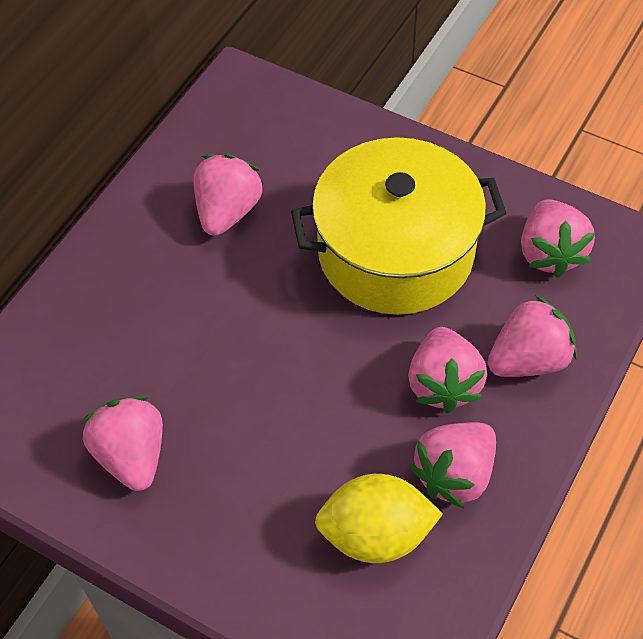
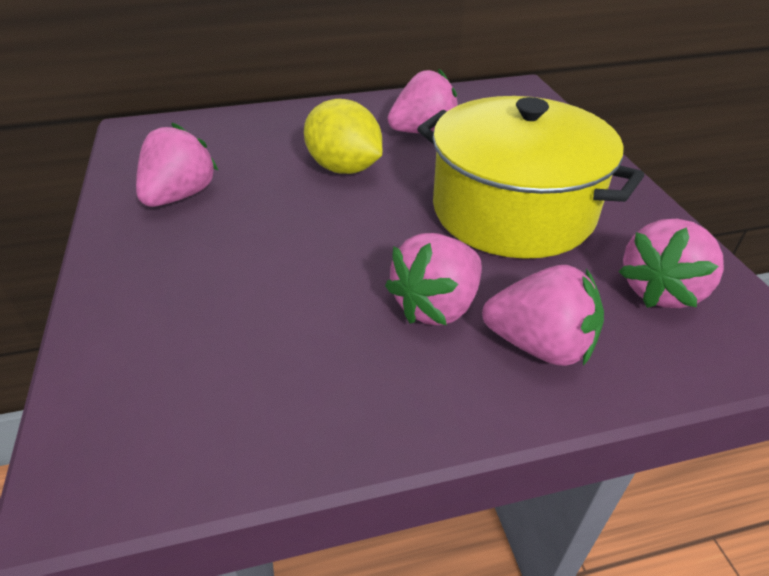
camera: 45 degrees right, 15 degrees down
yellow lemon [315,474,443,563] -> yellow lemon moved to [304,99,382,174]
pink strawberry [409,422,496,508] -> none

